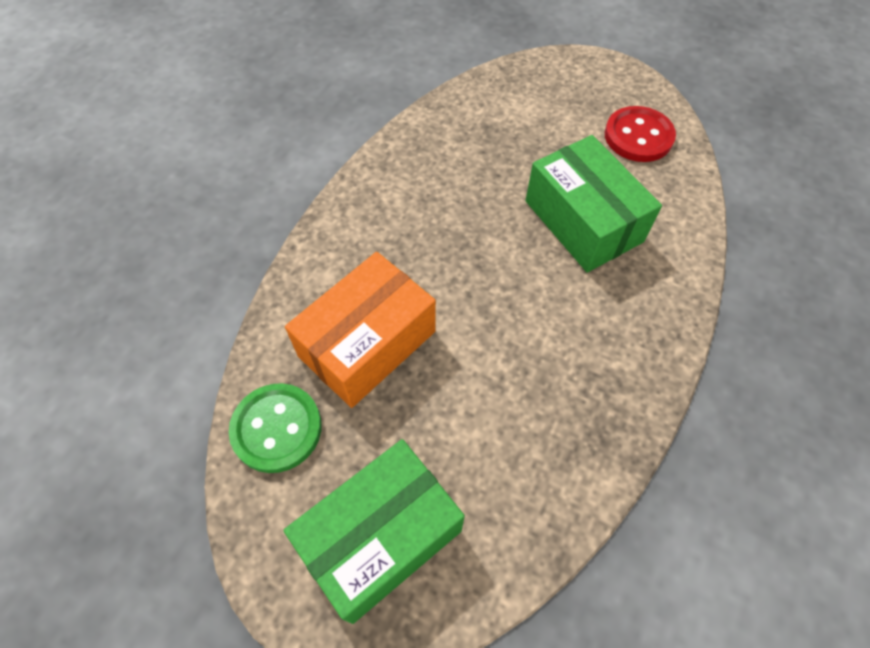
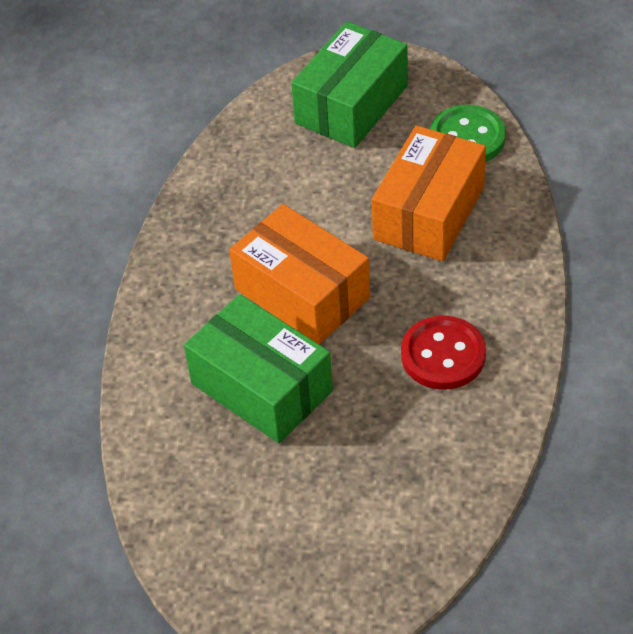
camera: 165 degrees right, 10 degrees down
red button [605,106,676,162] -> red button moved to [401,316,486,390]
none -> orange box [229,204,370,344]

